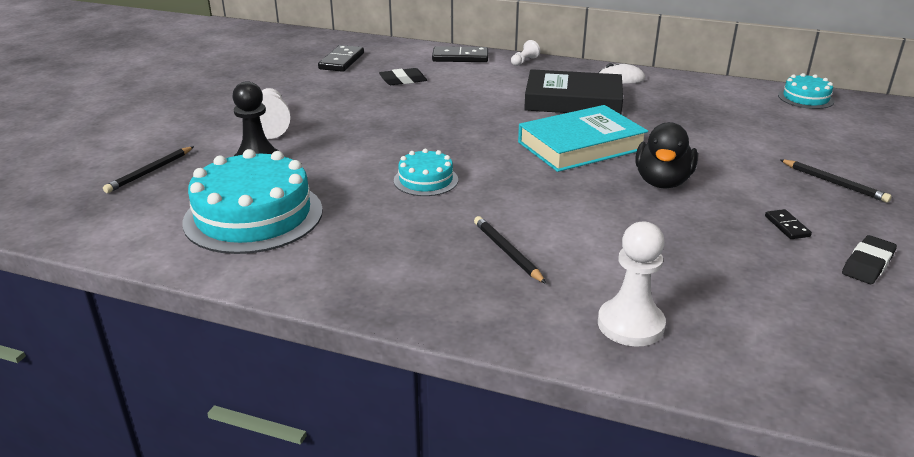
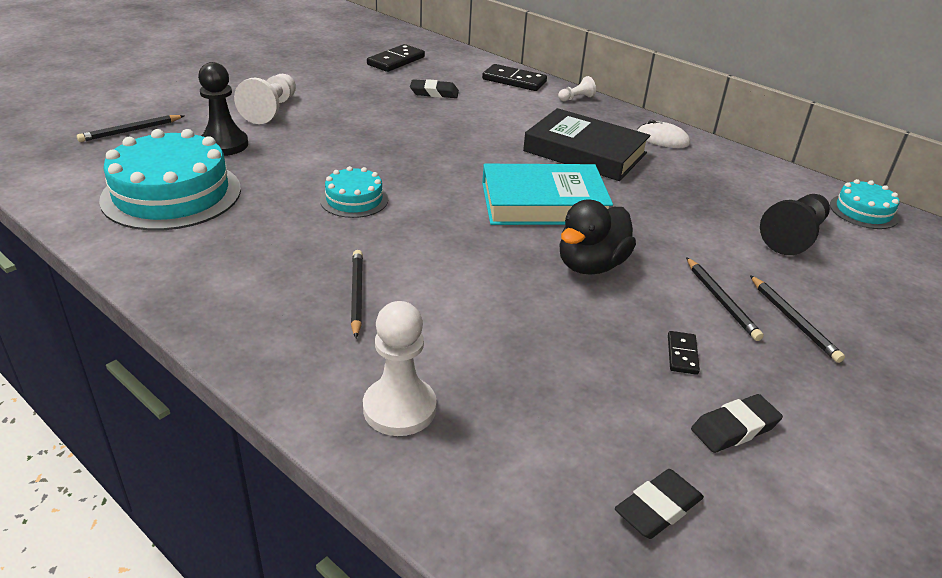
camera: 20 degrees right, 5 degrees up
none -> black eraser [615,469,704,539]
none -> black pencil [686,257,764,341]
none -> black pawn [760,194,830,255]

